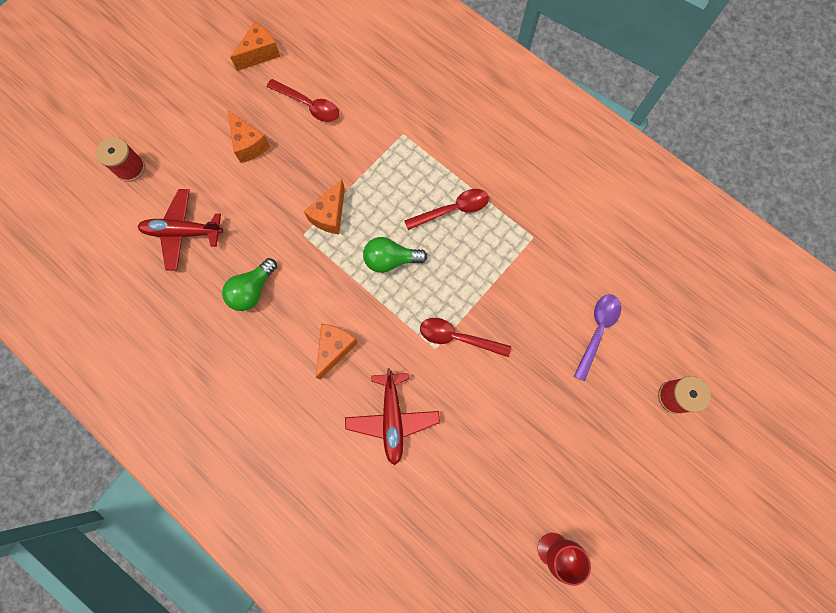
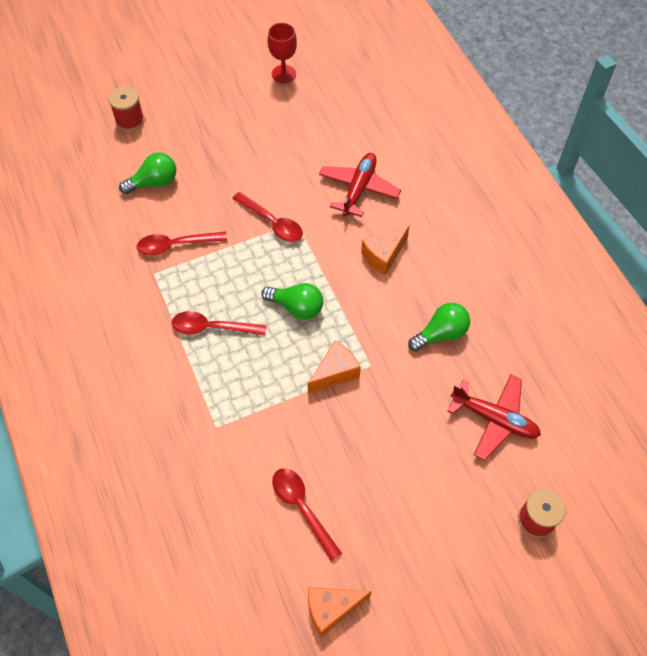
camera: 155 degrees left, 15 degrees down
orange cheese [227,110,270,163] -> none
purple spoon [574,294,621,381] -> green light bulb [119,152,176,194]
none -> red spoon [137,231,227,255]

